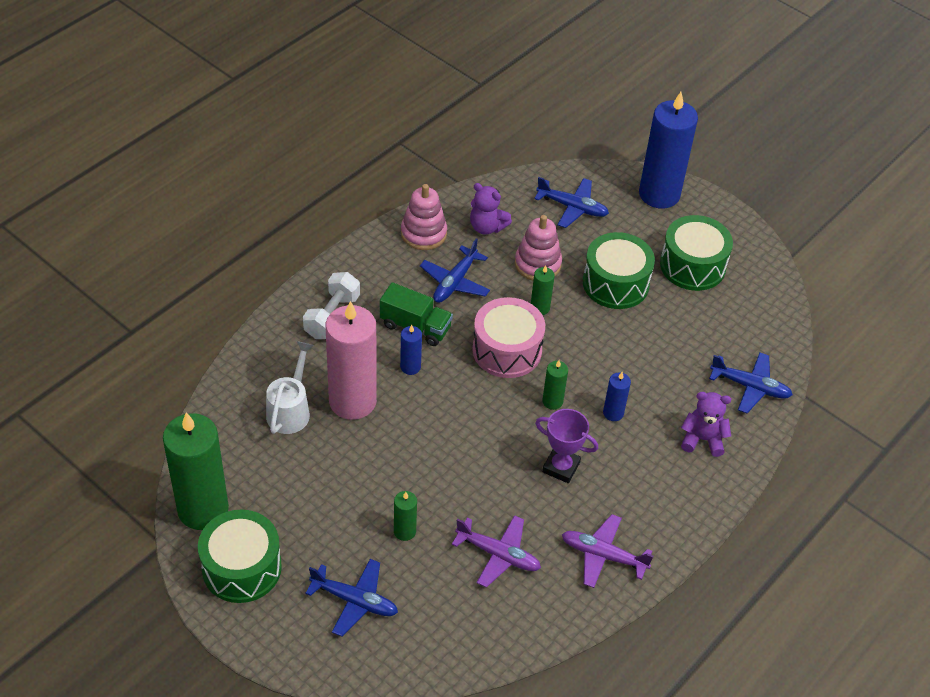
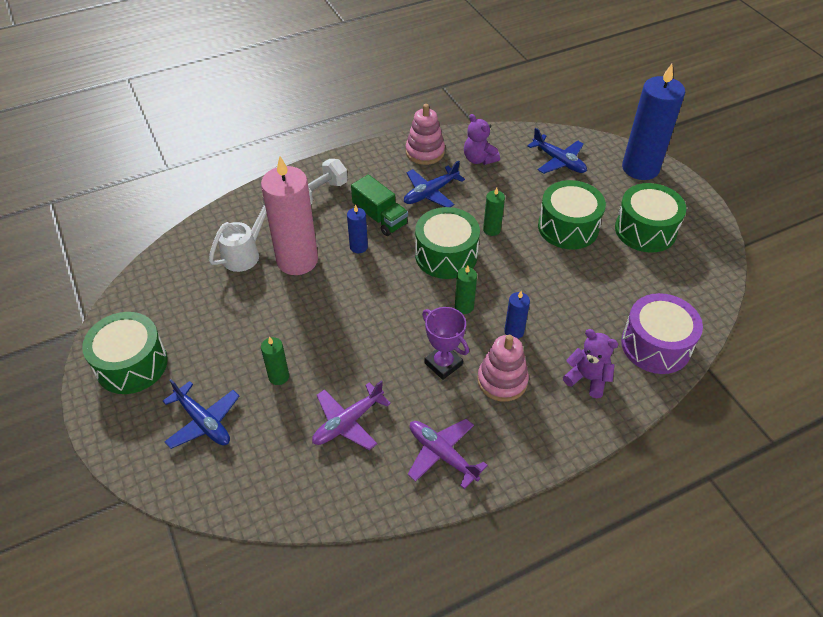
camera: 25 degrees right, 0 degrees up
green candle [163,412,229,530] -> none
purple plane [452,515,541,588] -> purple plane turned 90 degrees clockwise [312,380,391,450]
pink drum [472,297,545,378] -> green drum [415,207,480,279]
pink stacking toy [515,215,562,280] -> pink stacking toy moved to [477,335,529,402]
blue plane [709,353,793,413] -> purple drum [621,293,703,374]

